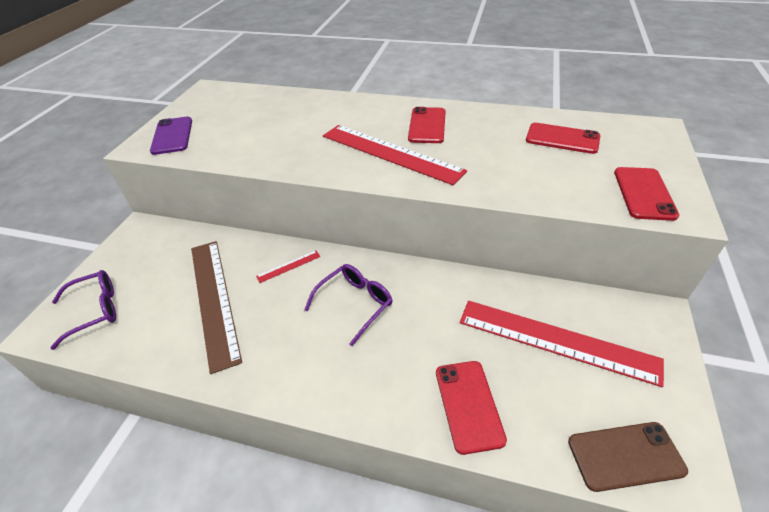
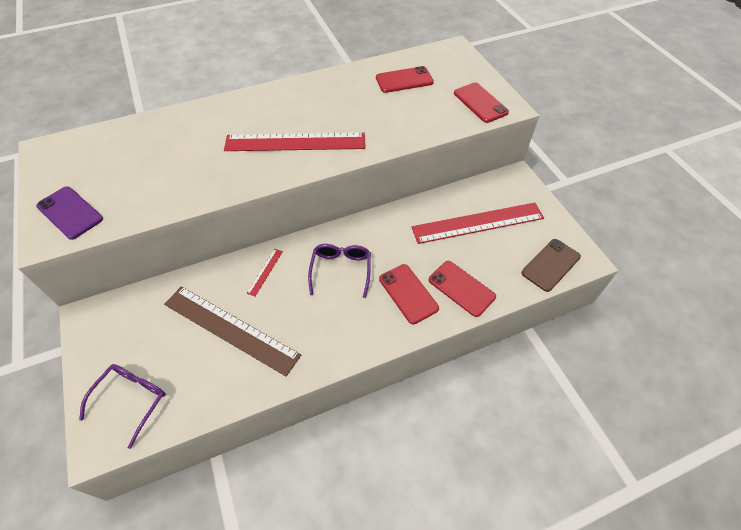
camera: 40 degrees left, 10 degrees up
red phone [408,107,446,143] -> red phone moved to [379,264,439,324]

